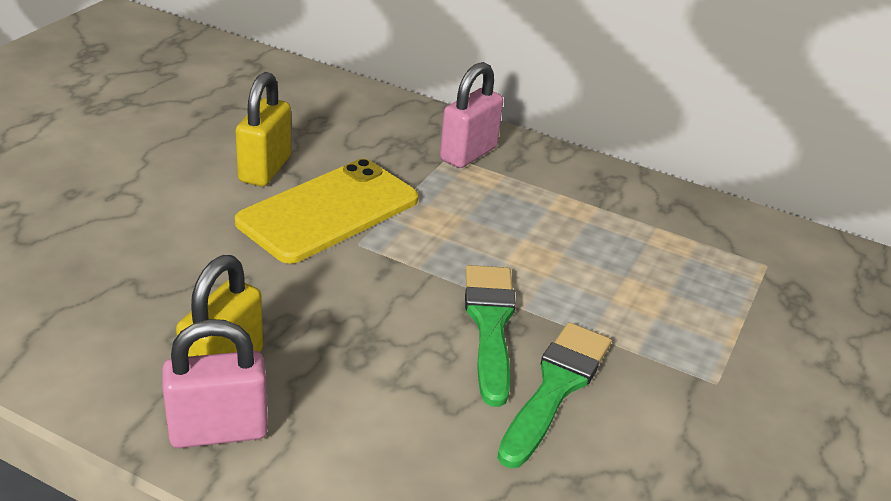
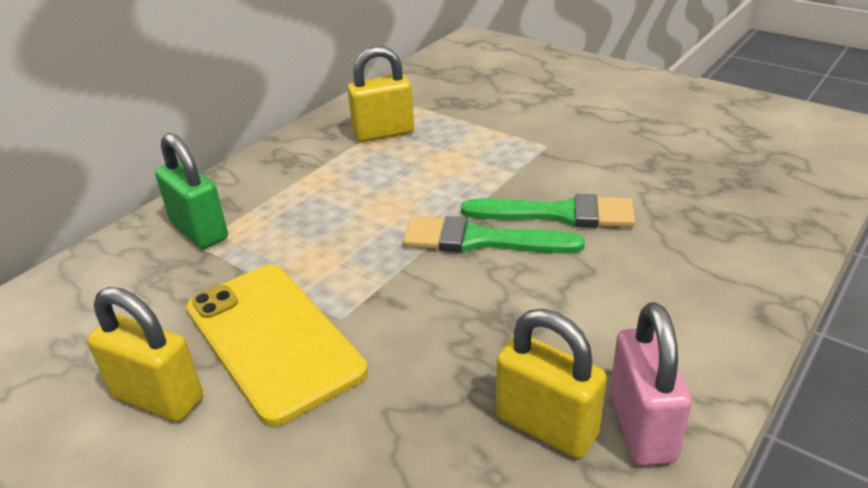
camera: 75 degrees left, 0 degrees up
pink padlock [440,62,503,168] -> green padlock [155,133,228,249]
green brush [497,322,611,468] -> green brush turned 150 degrees clockwise [461,194,635,228]
none -> yellow padlock [348,46,414,142]

